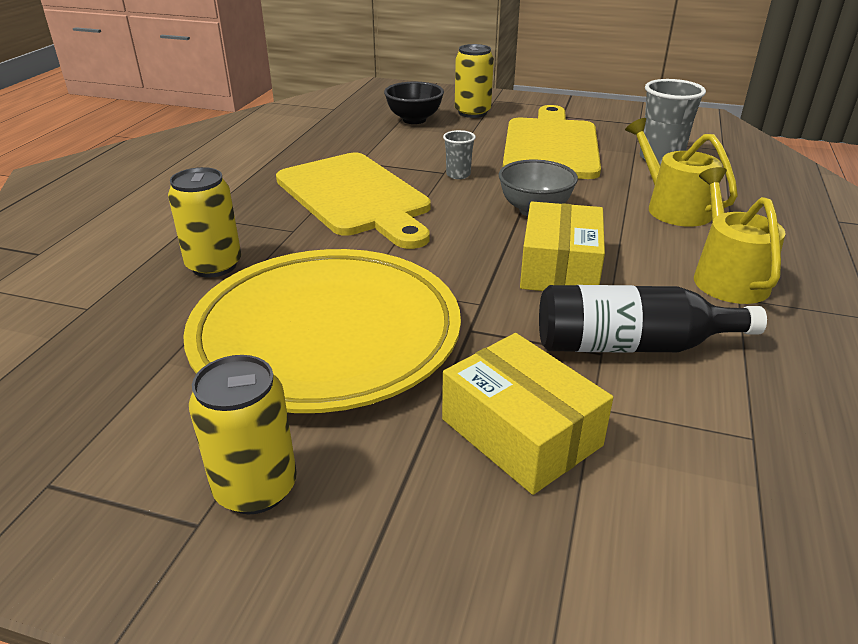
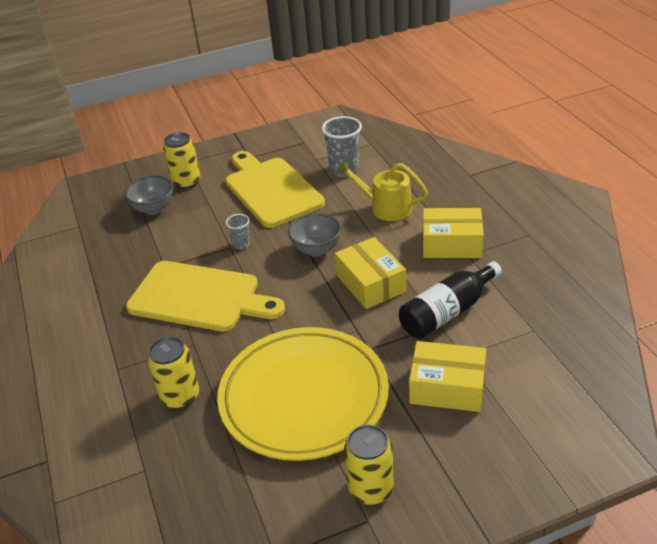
camera: 35 degrees left, 5 degrees up
black bowl [384,82,444,124] -> grey bowl [124,176,173,215]
yellow watering can [694,167,786,304] -> yellow box [423,208,484,258]

